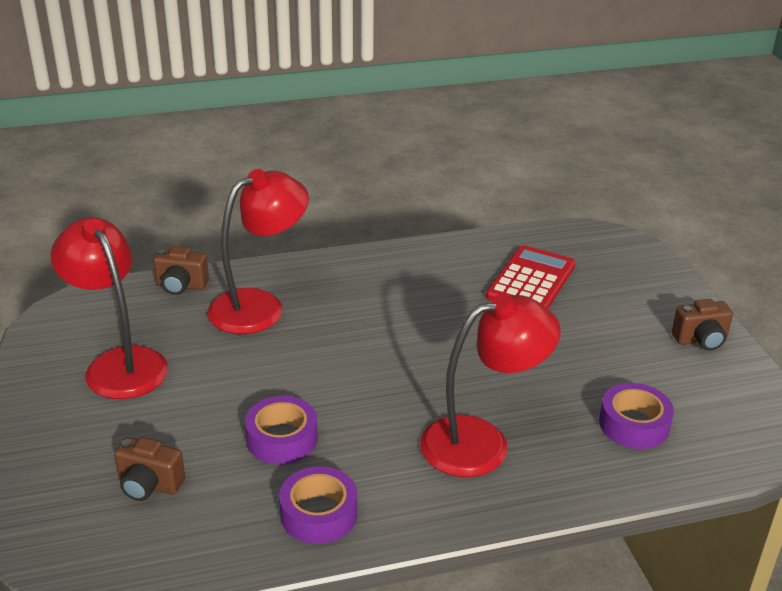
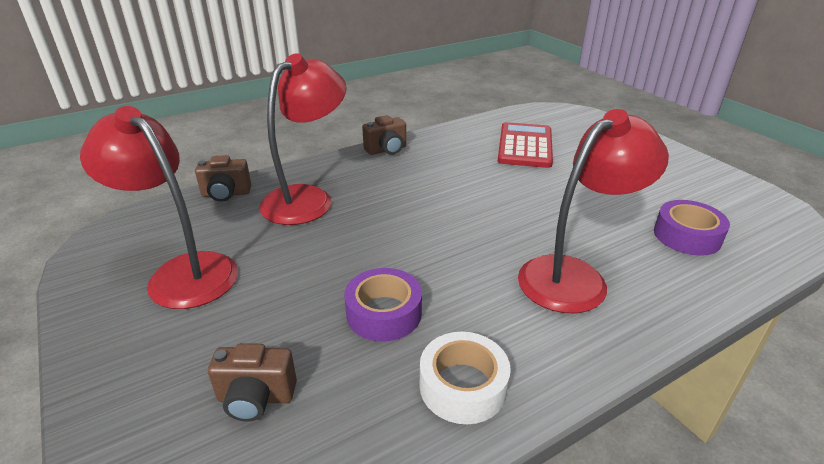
camera: 15 degrees left, 0 degrees up
purple tape [279,466,357,544] -> white tape [420,332,511,424]
brown camera [671,299,733,350] -> brown camera moved to [362,115,406,155]

